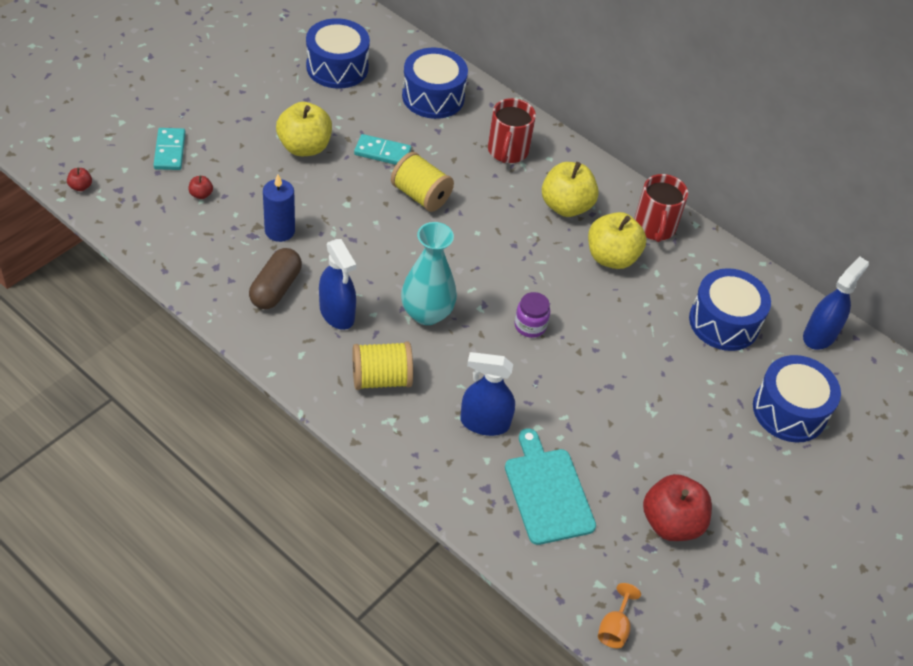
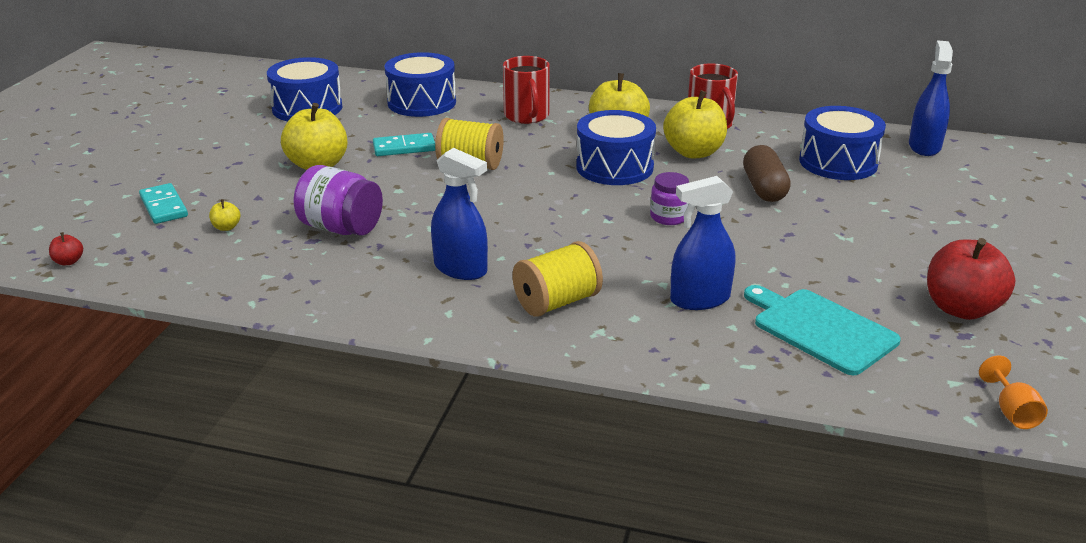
camera: 20 degrees left, 20 degrees down
red apple [188,176,213,199] -> yellow apple [209,199,240,231]
brown capsule [249,248,302,309] -> brown capsule moved to [743,145,791,202]
blue candle [263,174,295,242] -> purple jar [294,165,383,236]
turquoise vase [401,222,457,325] -> none
blue drum [753,355,841,443] -> blue drum moved to [576,110,656,185]

